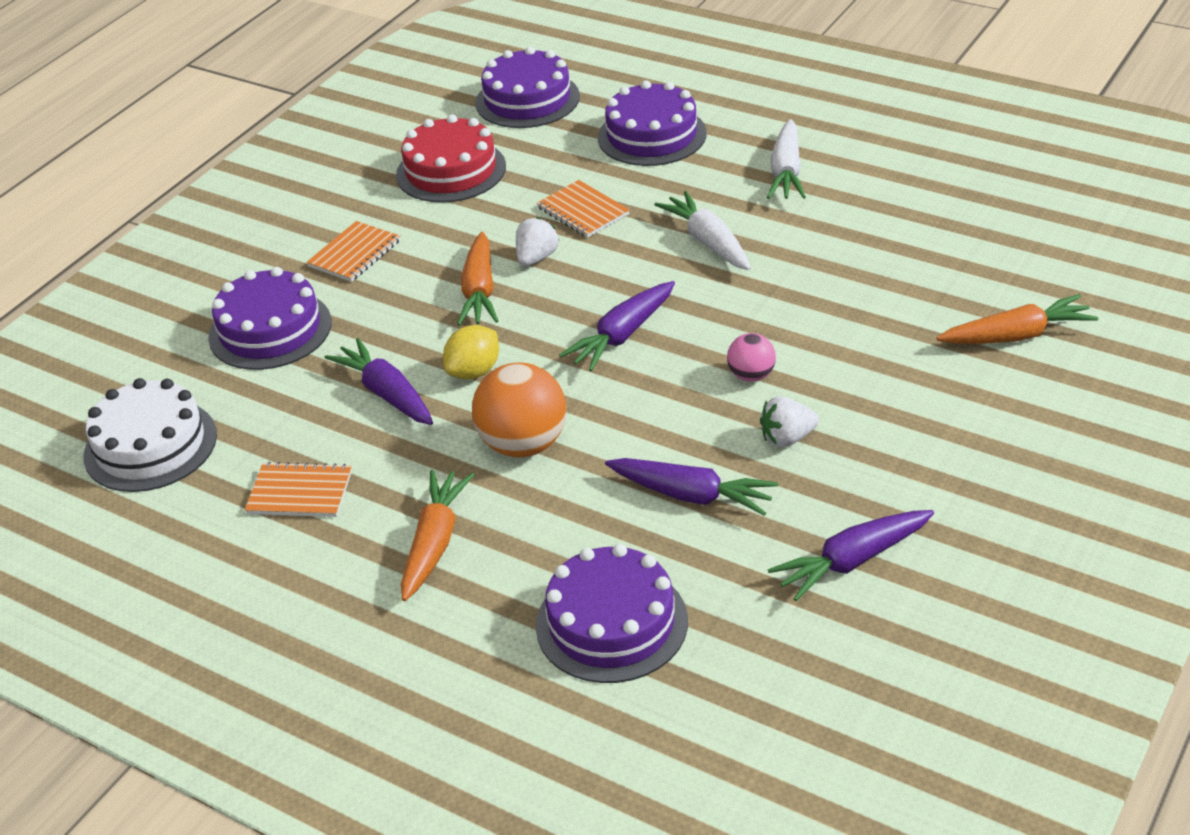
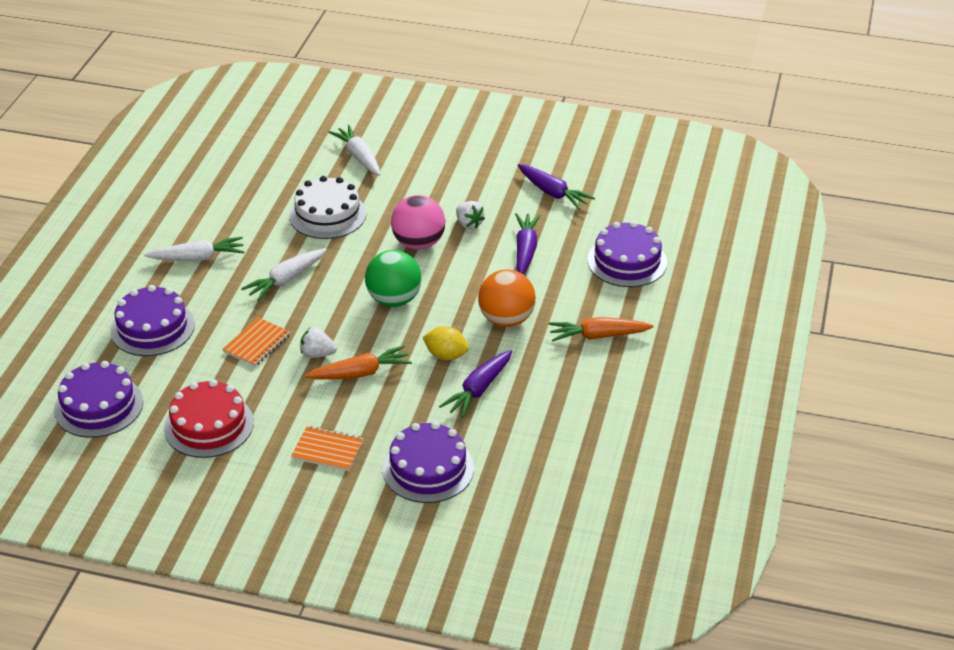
camera: 110 degrees left, 0 degrees up
white cake [84,378,217,492] -> white cake moved to [289,176,366,239]
orange notebook [245,462,352,517] -> none
purple carrot [559,281,675,372] -> green ball [365,250,422,307]
pink ball [727,333,776,382] -> pink ball [391,195,445,250], size x1.87
orange carrot [936,294,1098,344] -> white carrot [328,125,380,176]

